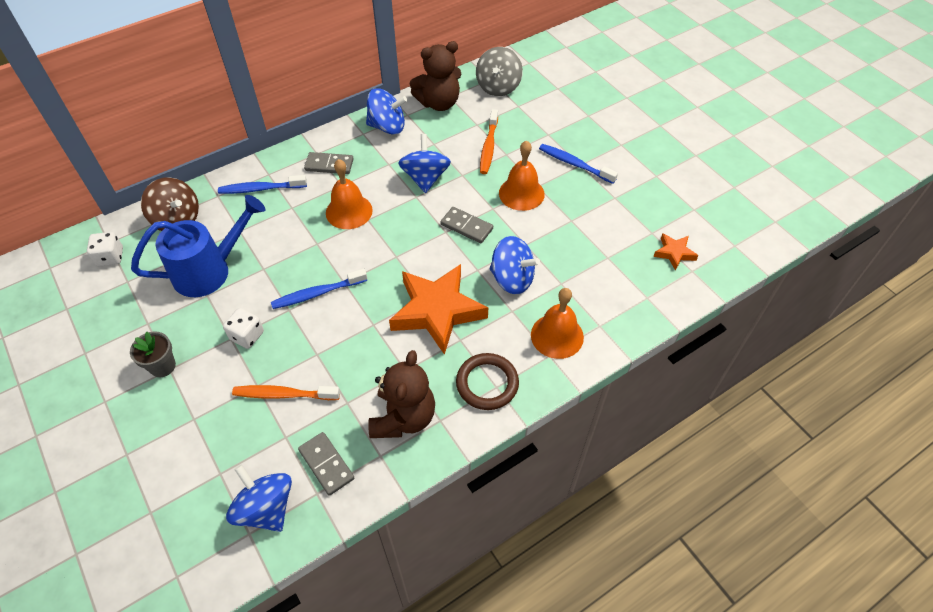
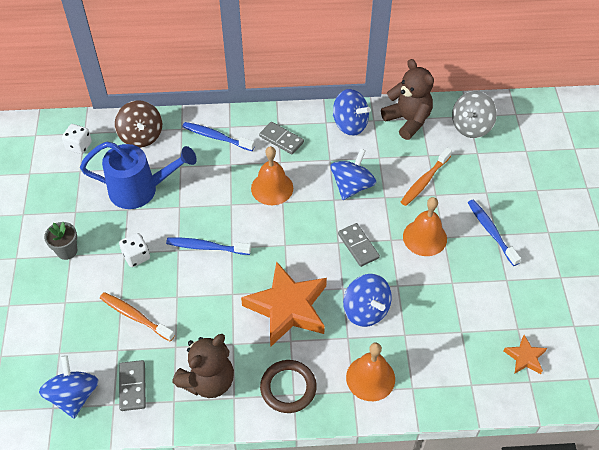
camera: 30 degrees right, 0 degrees up
brown teddy bear [409,41,461,111] -> brown teddy bear turned 135 degrees counterclockwise [381,59,434,140]

